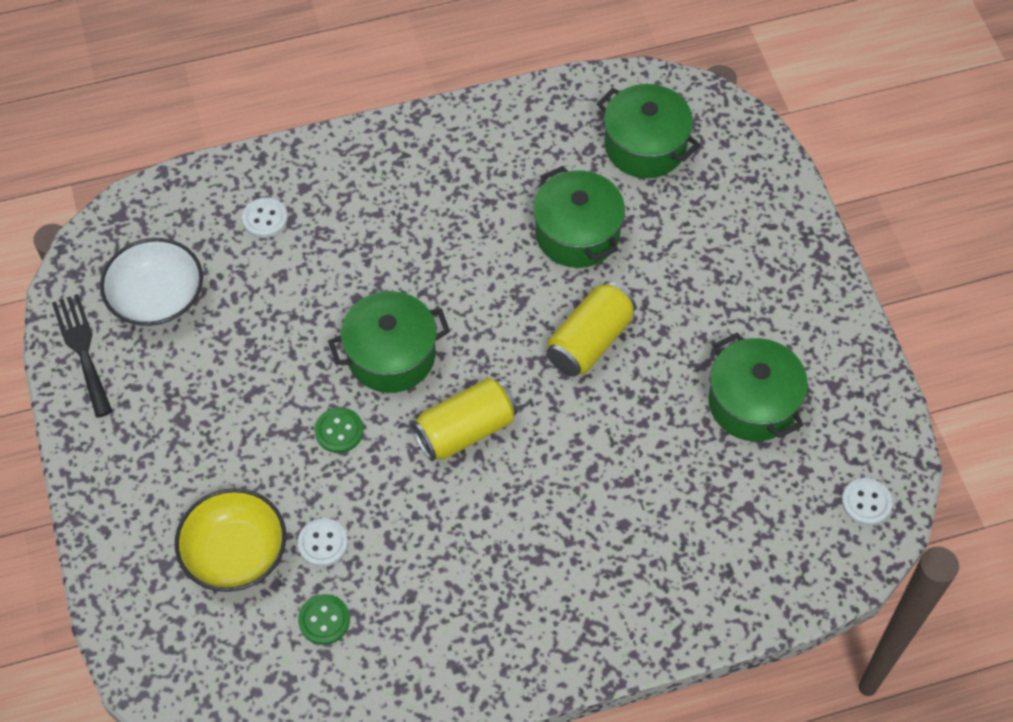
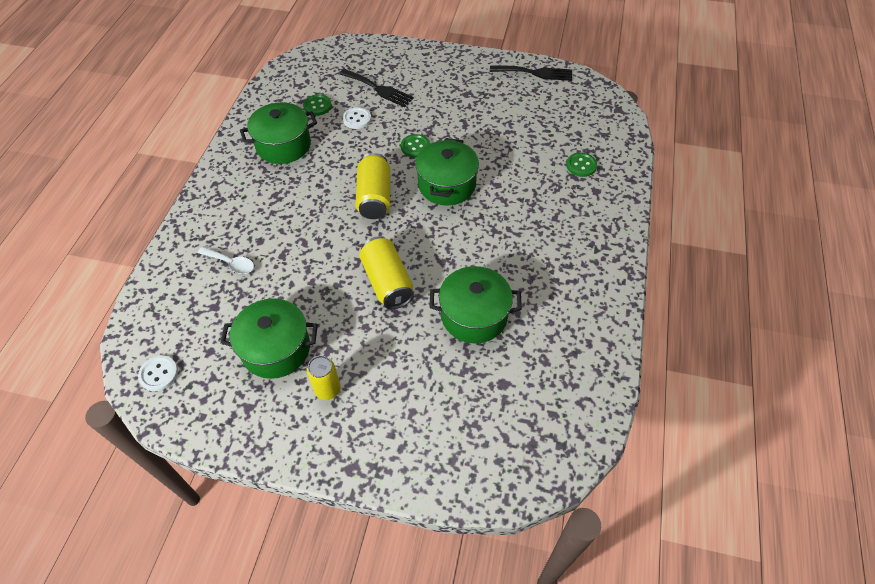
camera: 120 degrees right, 5 degrees down
white bowl [100,238,203,327] -> none
yellow bowl [175,488,286,592] -> black fork [339,69,414,107]
white button [242,197,288,238] -> green button [566,153,597,177]
green pot [597,84,700,178] -> green pot moved to [240,102,317,164]
none -> white spoon [198,247,254,274]
none -> yellow can [307,356,341,400]

